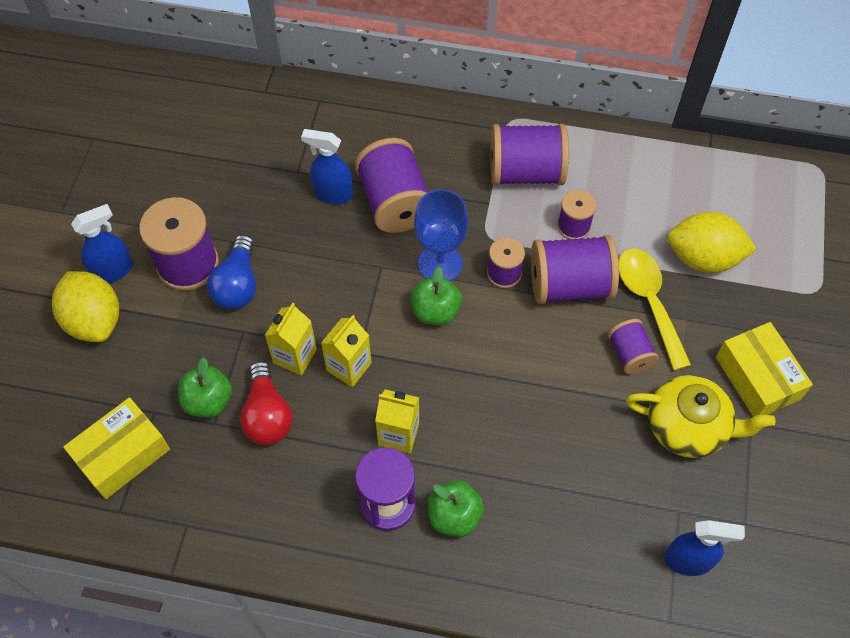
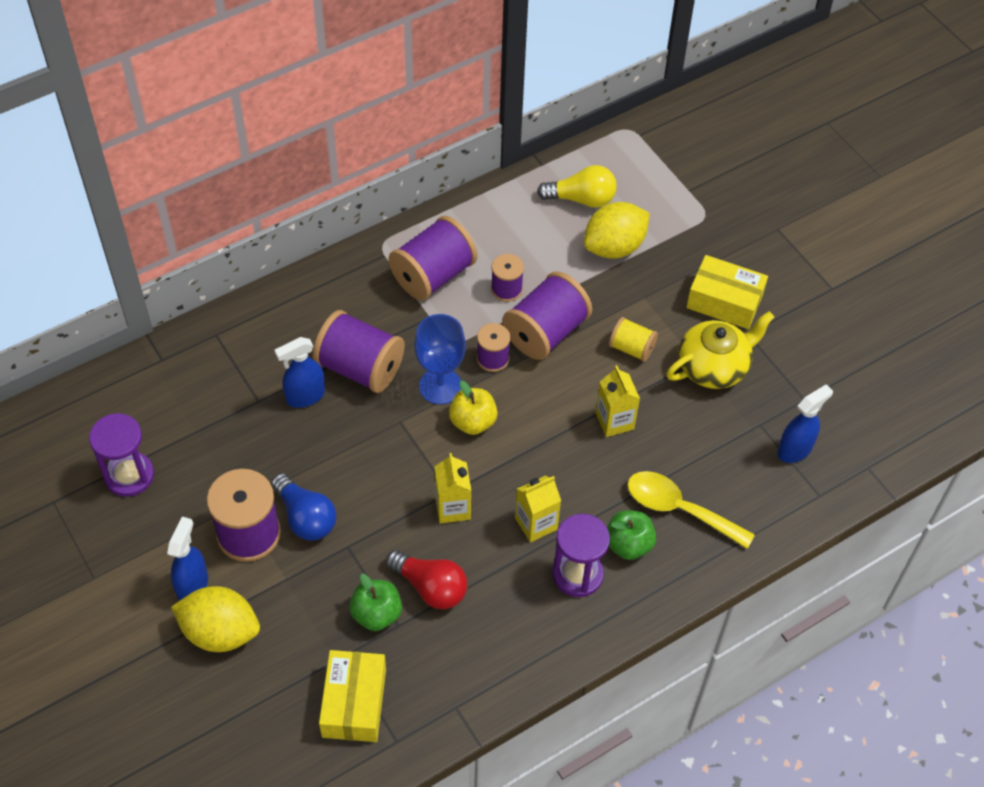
camera: 45 degrees left, 5 degrees down
yellow carton [265,303,317,375] -> yellow carton moved to [596,365,640,437]
green apple [411,267,462,325] -> yellow apple [449,380,498,435]
purple spool [608,319,659,374] -> yellow spool [609,317,658,362]
yellow spoon [618,248,691,371] -> yellow spoon moved to [627,471,755,549]
none -> purple hourglass [89,413,154,497]
none -> yellow light bulb [537,165,617,208]

